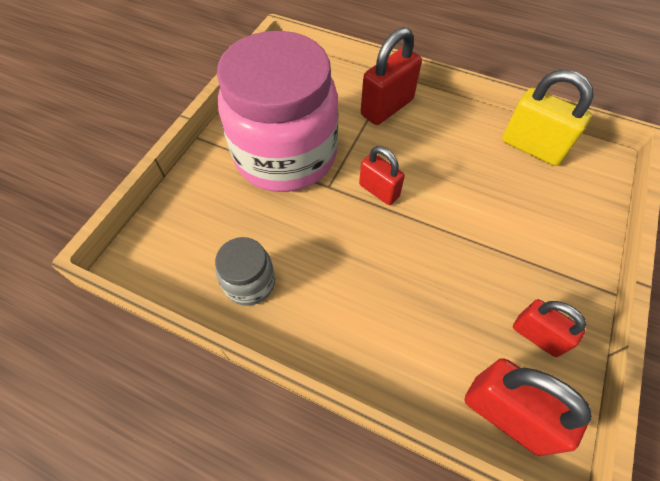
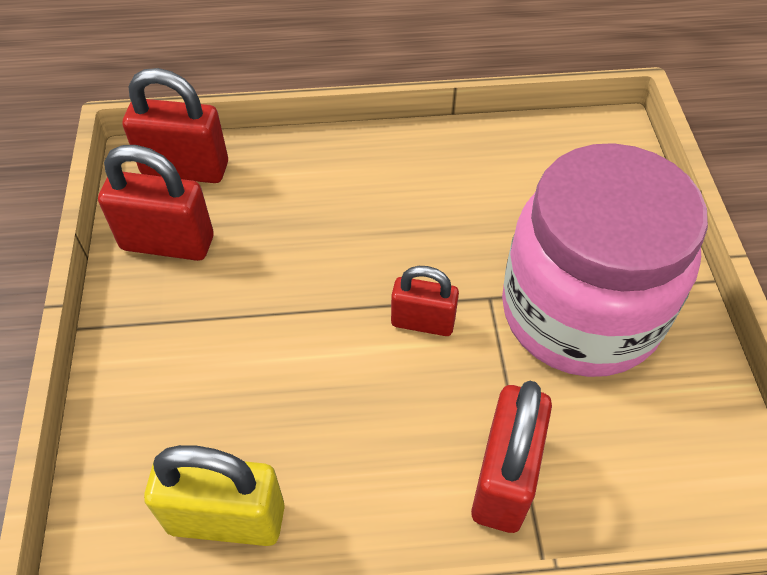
camera: 150 degrees right, 5 degrees down
grey jar [215,237,275,306] -> none
red padlock [513,299,586,357] -> red padlock [98,145,214,261], size x1.57

